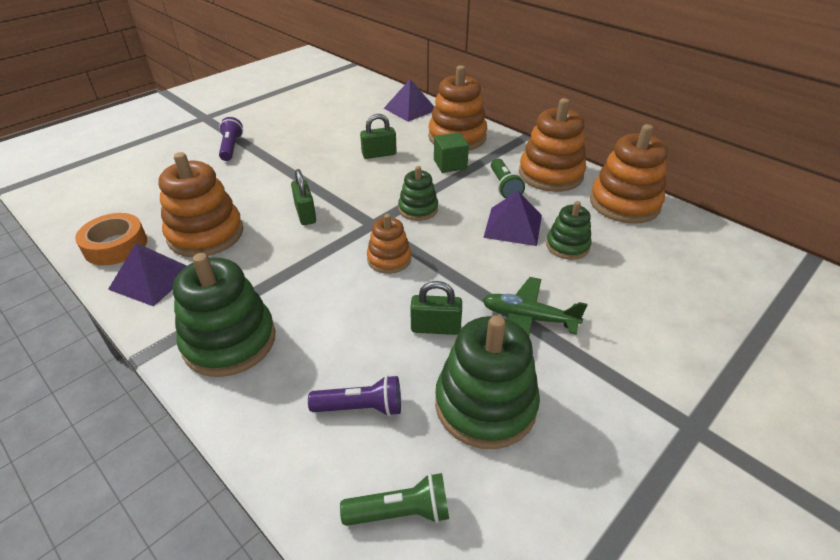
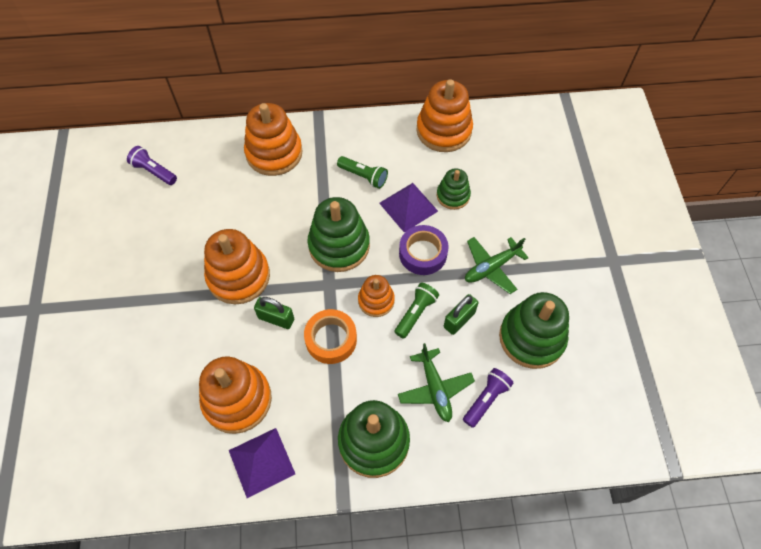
camera: 50 degrees left, 20 degrees up
orange tape [75,213,147,265] -> orange tape moved to [304,309,357,364]
purple flashlight [219,117,243,161] -> purple flashlight moved to [127,146,177,185]
green flashlight [340,473,449,526] -> green flashlight moved to [395,282,439,339]
green padlock [360,114,397,159] -> none
purple pyramid [384,79,434,122] -> none
green stacking toy [398,166,438,221] -> green stacking toy [308,197,370,272], size x1.75
green cube [434,132,469,173] -> none
orange stacking toy [519,98,586,192] -> orange stacking toy moved to [204,229,270,304]
none -> green plane [398,343,475,422]
none -> purple tape [399,225,449,275]

